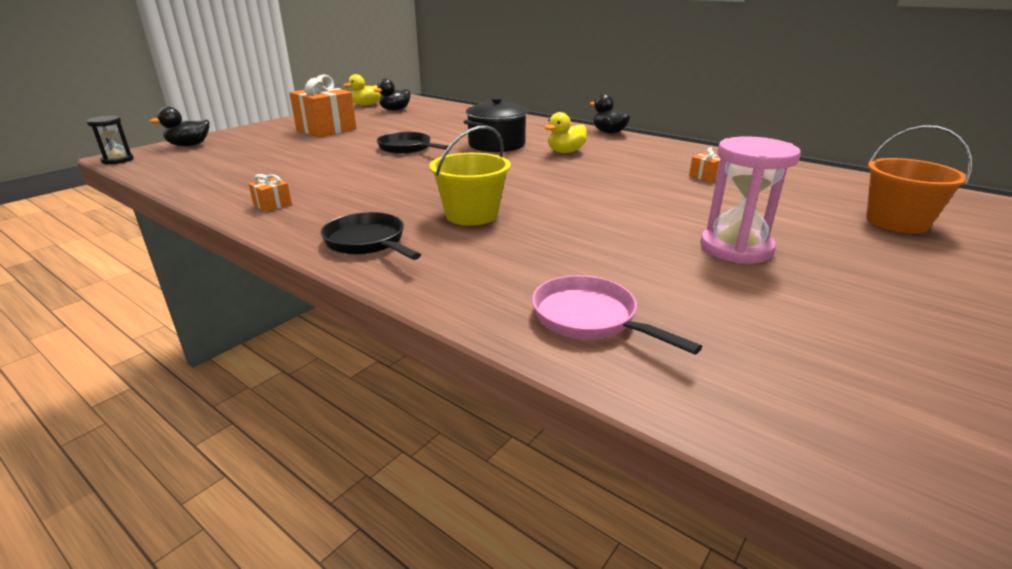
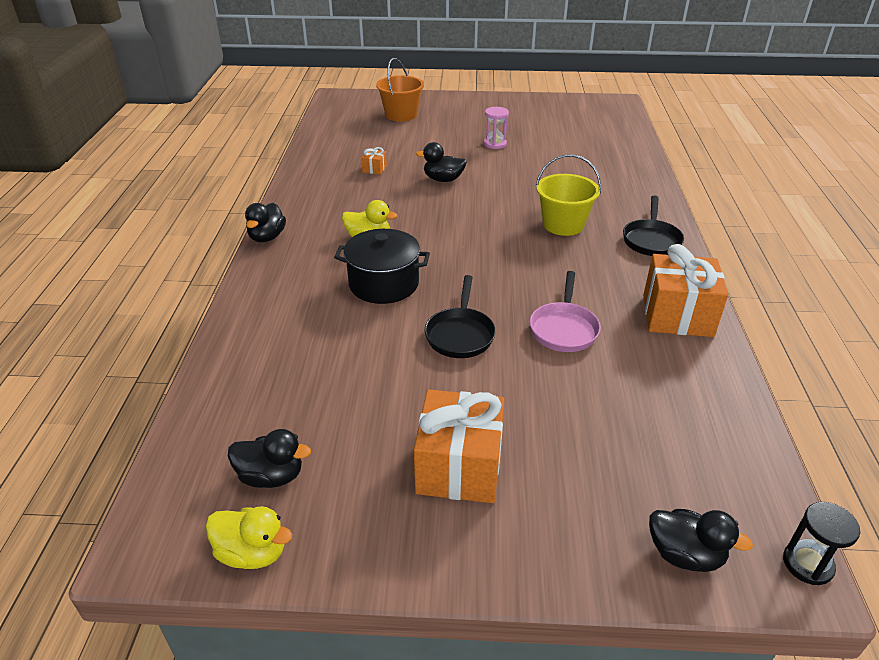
camera: 125 degrees left, 10 degrees up
orange gift [249,174,292,212] -> orange gift [643,244,728,337], size x2.36
pink pan [532,275,702,354] -> pink pan moved to [530,271,601,352]
pink hourglass [700,136,801,264] -> pink hourglass [484,107,509,149], size x0.58
none -> black duck [416,142,467,182]

